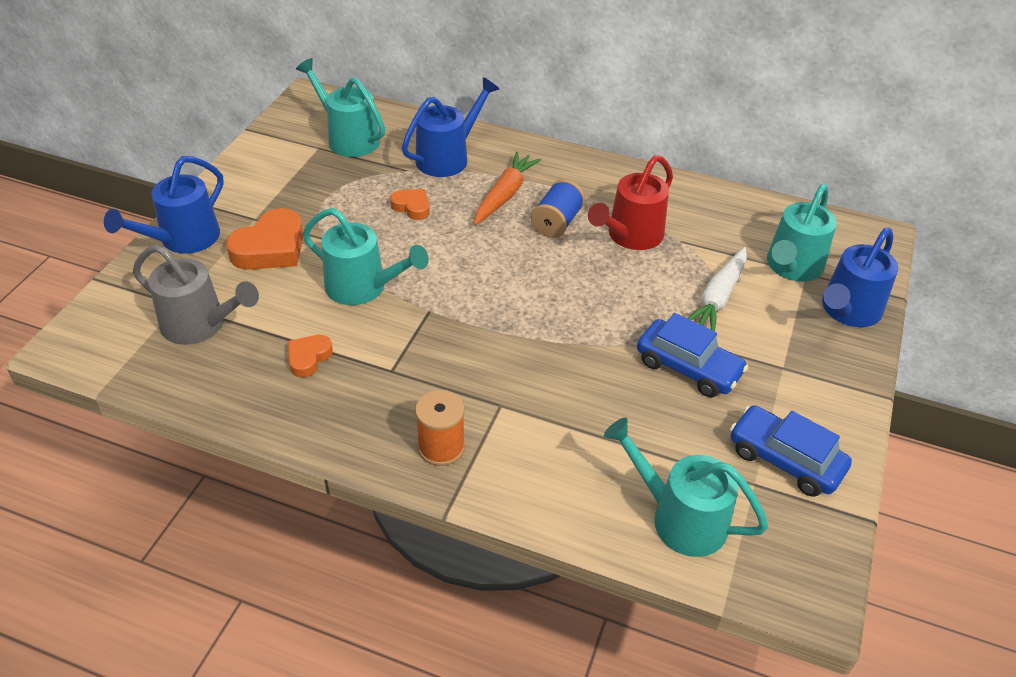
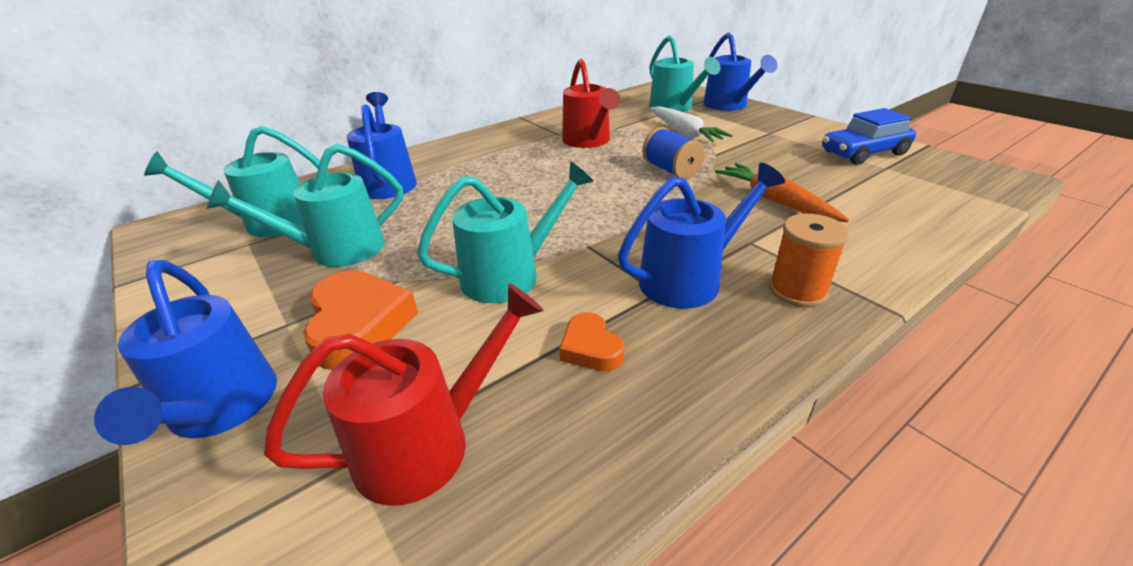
camera: 55 degrees left, 10 degrees down
grey watering can [133,245,259,345] -> red watering can [264,283,544,506]
orange heart [390,189,430,220] -> none
orange carrot [474,152,541,225] -> orange carrot moved to [715,163,849,222]
blue spool [531,179,585,238] -> blue spool moved to [642,127,705,179]
turquoise watering can [604,418,768,557] -> turquoise watering can moved to [206,144,403,267]
blue car [637,313,748,397] -> none
none -> blue watering can [618,163,785,309]

